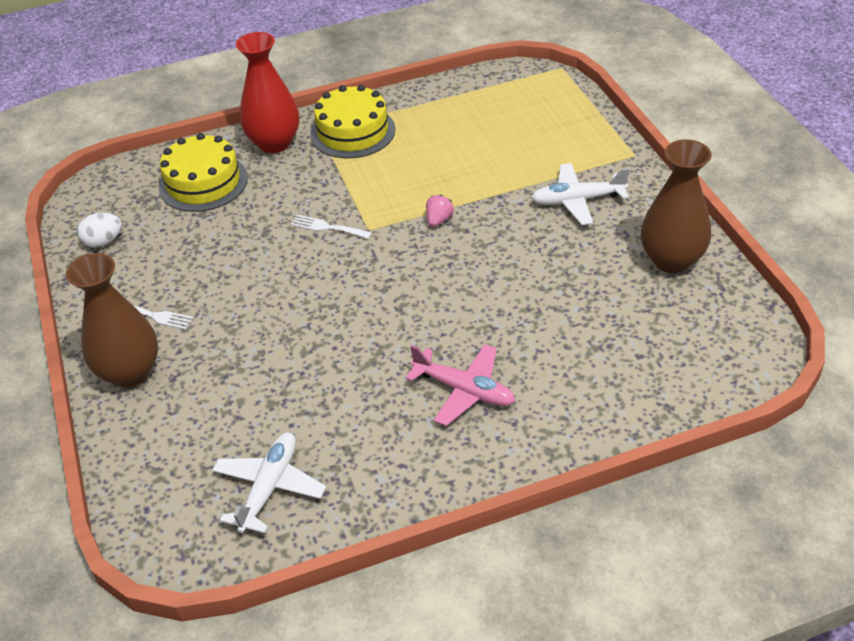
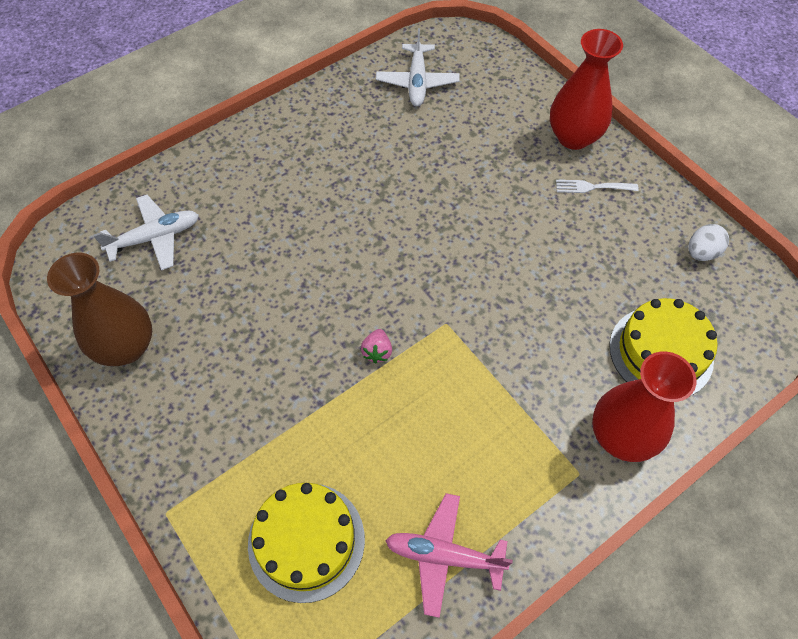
camera: 160 degrees right, 15 degrees up
brown vase [66,253,158,388] -> red vase [550,29,623,150]
white fork [291,215,372,239] -> none
yellow cake [310,85,395,158] -> yellow cake moved to [248,483,365,603]
pink plane [405,344,515,426] -> pink plane moved to [385,493,513,618]
white plane [531,163,630,225] -> white plane moved to [93,195,199,270]

